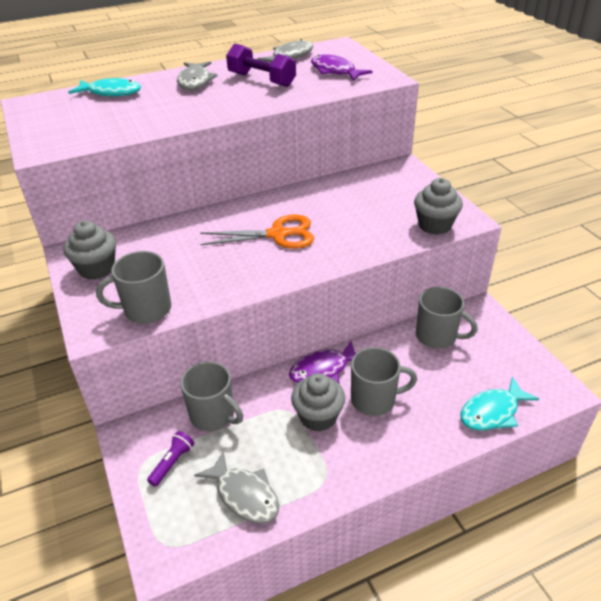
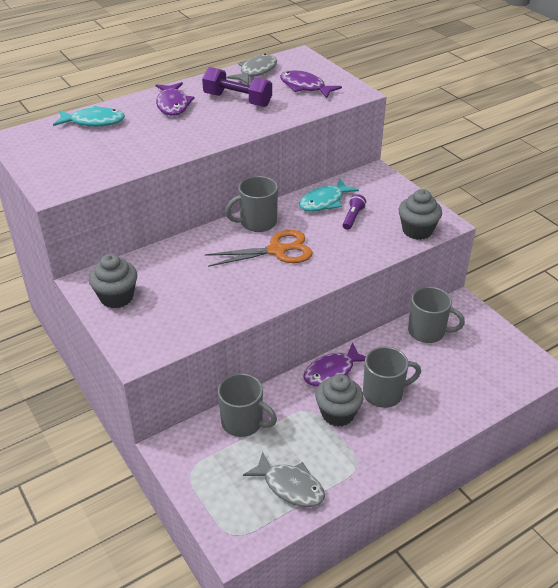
camera: 10 degrees left, 0 degrees up
grey mug [96,251,171,323] -> grey mug moved to [225,176,278,232]
purple flashlight [147,431,194,487] -> purple flashlight moved to [343,194,366,230]
grey fish [177,62,218,90] -> purple fish [156,82,194,116]
turquoise fish [460,376,539,430] -> turquoise fish moved to [299,179,359,212]

